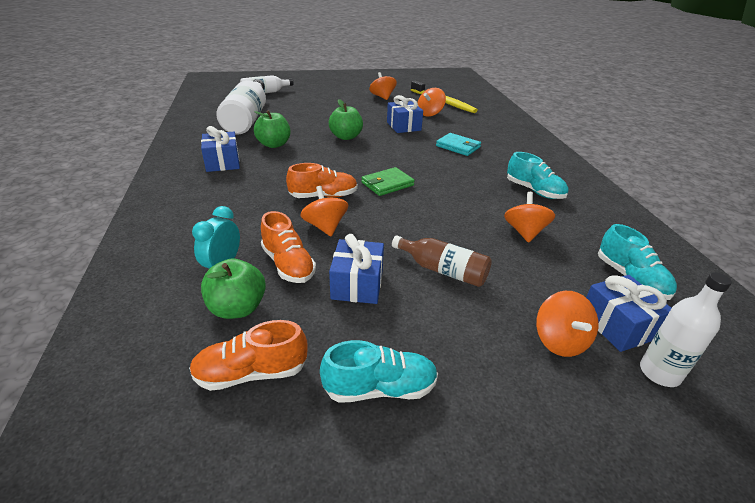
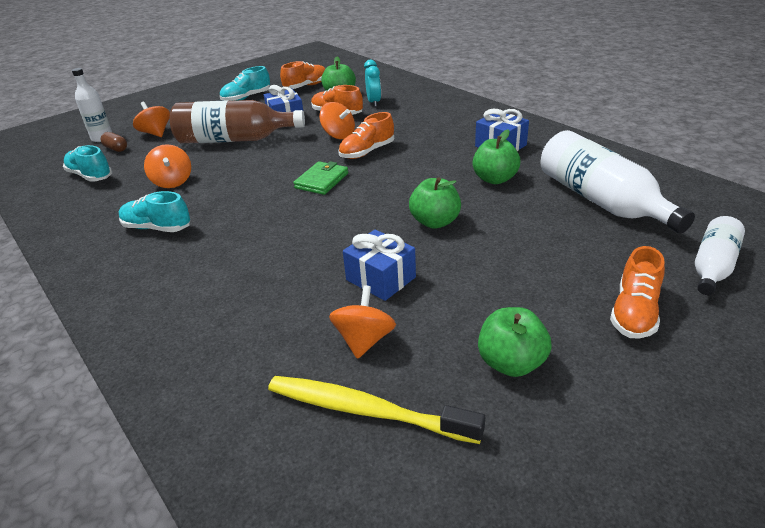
camera: 155 degrees right, 0 degrees up
orange spinning top [369,72,397,100] -> green apple [478,307,552,377]
brown bottle [392,236,492,287] -> brown bottle [170,100,305,143], size x1.76
turquoise wallet [436,133,481,156] -> none
blue gift [586,275,671,352] -> brown capsule [101,132,127,152]
none -> orange shoe [610,246,665,339]

